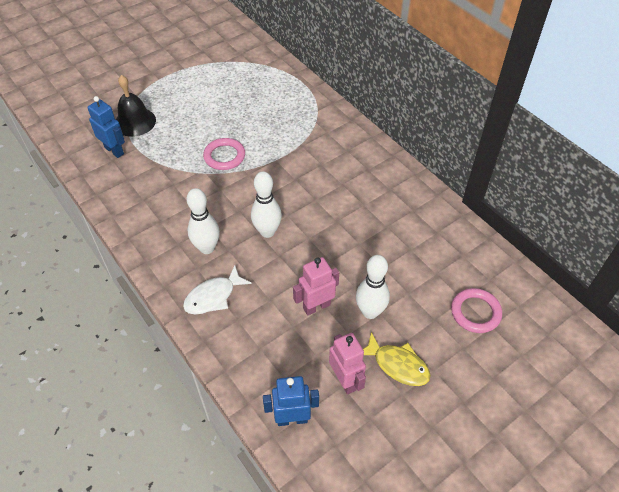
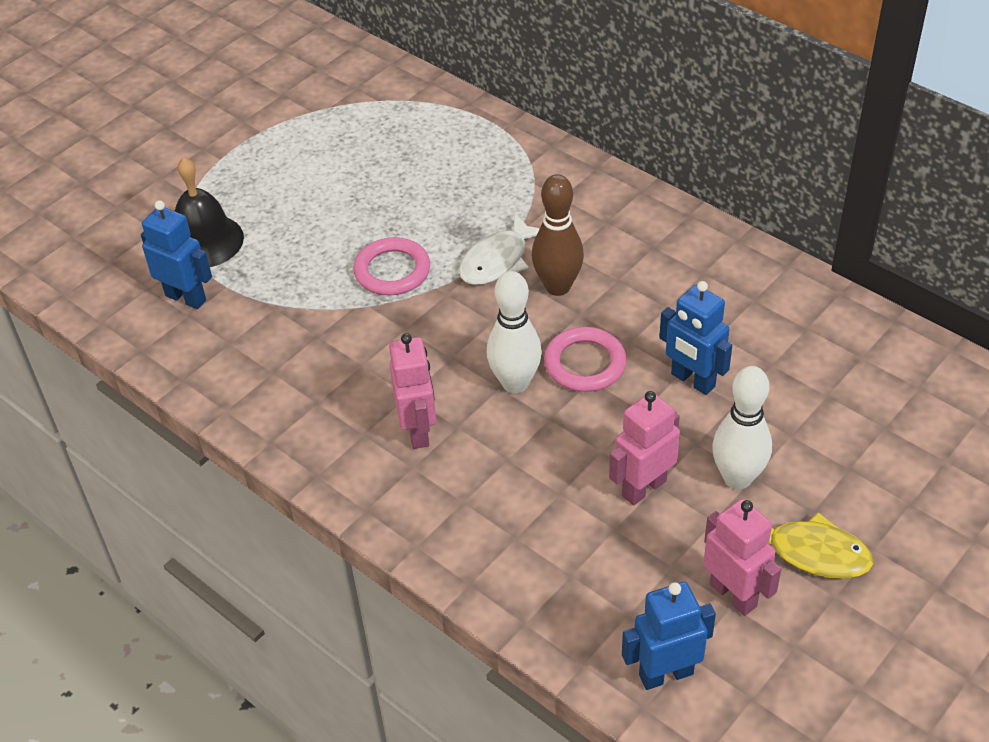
camera: 10 degrees left, 5 degrees down
white fish [183,265,252,315] -> white fish moved to [459,213,540,285]
white bowling pin [187,188,220,254] -> pink robot [389,333,436,449]
pink ring [451,288,502,333] -> pink ring moved to [544,327,627,392]
none -> brown bowling pin [532,174,584,296]
none -> blue robot [659,281,732,395]

